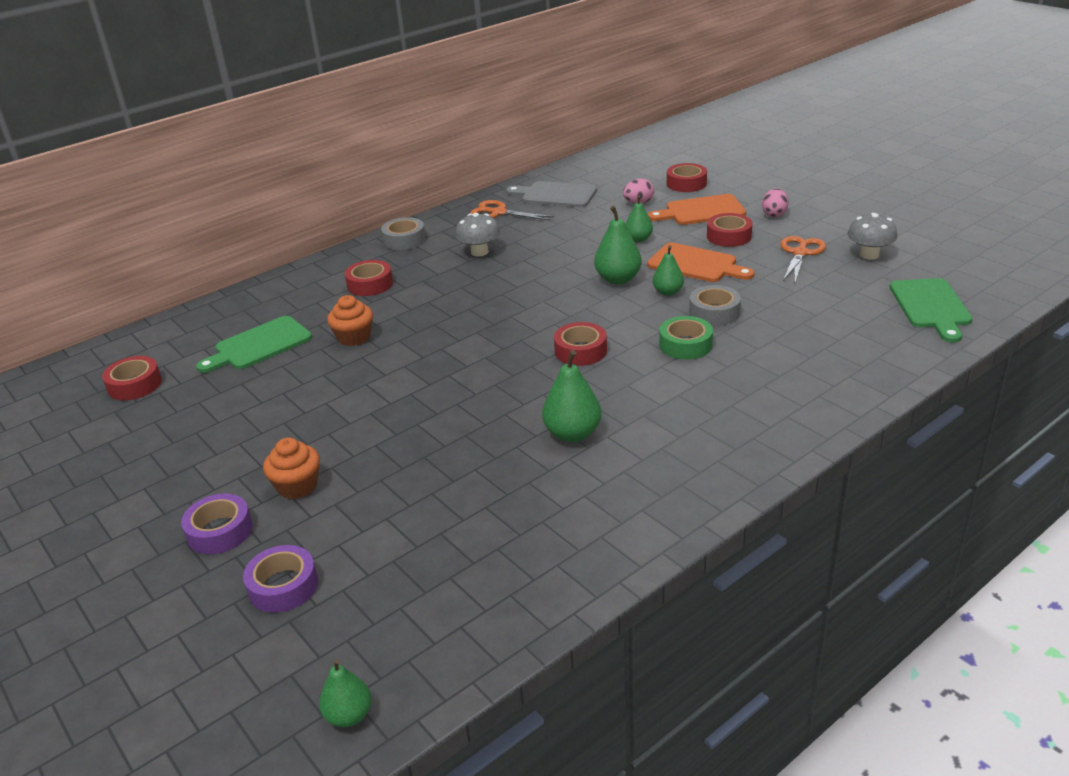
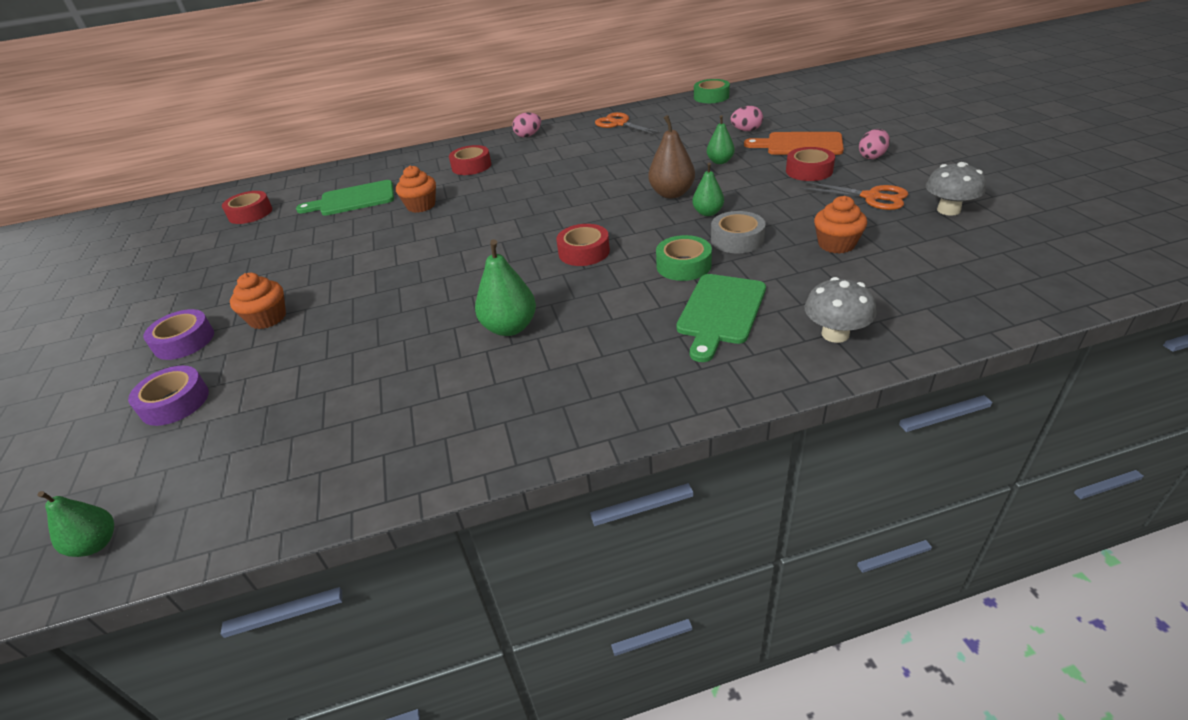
camera: 25 degrees right, 5 degrees up
grey tape [381,217,426,250] -> pink egg [512,112,541,137]
grey mushroom [455,213,500,257] -> grey mushroom moved to [804,277,876,343]
grey cutting board [506,181,597,207] -> none
green pear [594,206,642,285] -> brown pear [648,115,695,199]
orange cutting board [647,243,755,282] -> none
red tape [667,163,707,192] -> none
orange scissors [780,236,826,282] -> orange scissors turned 75 degrees clockwise [800,182,908,210]
green cutting board [890,278,972,343] -> green cutting board moved to [676,274,766,362]
none -> green tape [694,79,730,103]
none -> orange cupcake [814,196,867,254]

